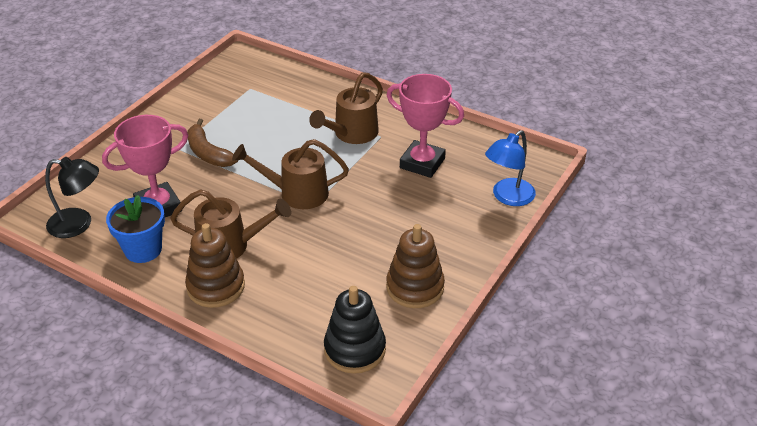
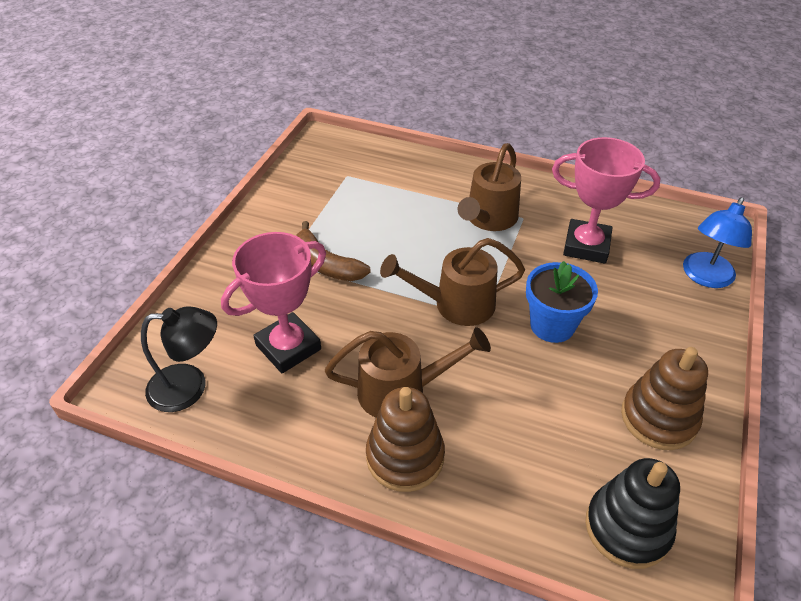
camera: 10 degrees left, 5 degrees up
blue flower pot [106,195,165,263] -> blue flower pot moved to [526,261,598,343]

